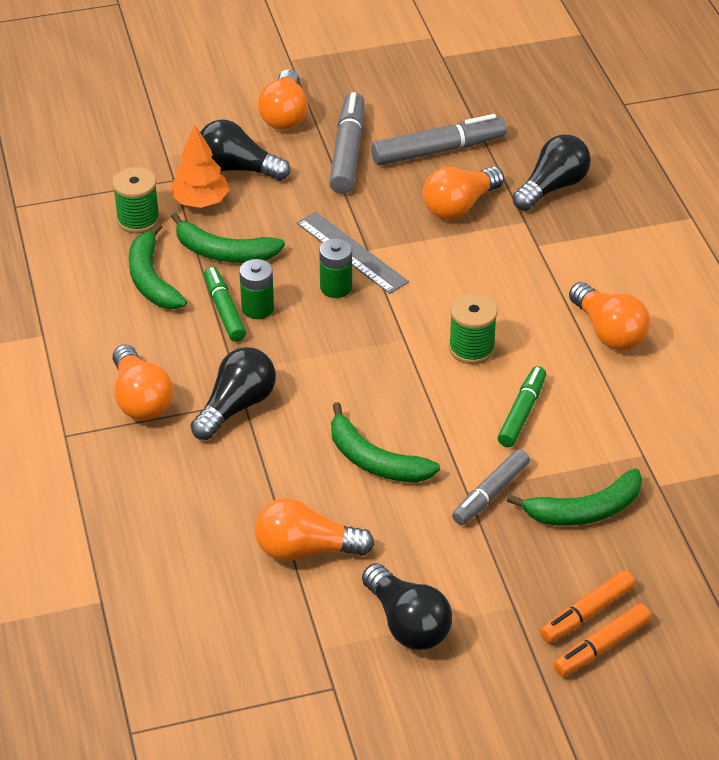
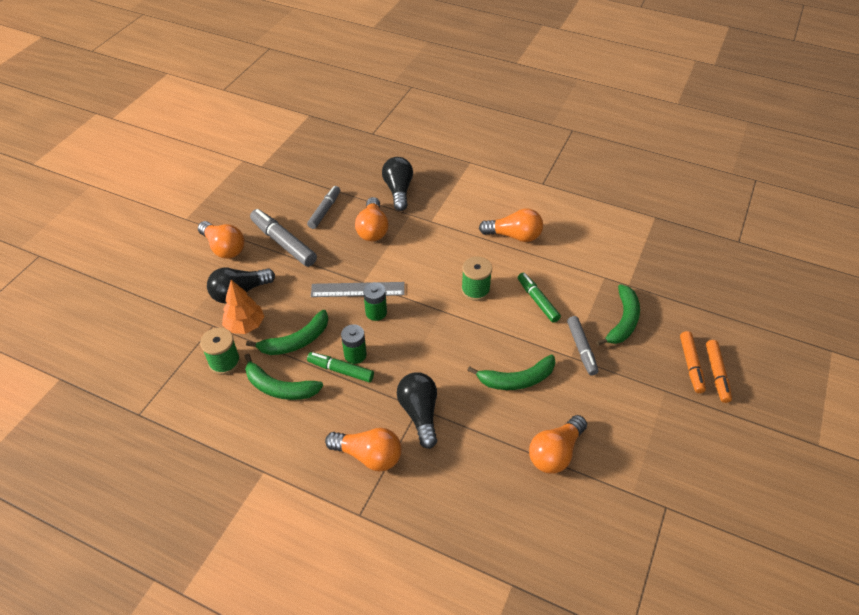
camera: 50 degrees left, 5 degrees up
black light bulb [362,563,452,650] -> none
grey marker [371,114,507,166] -> grey marker [307,186,340,229], size x0.66

